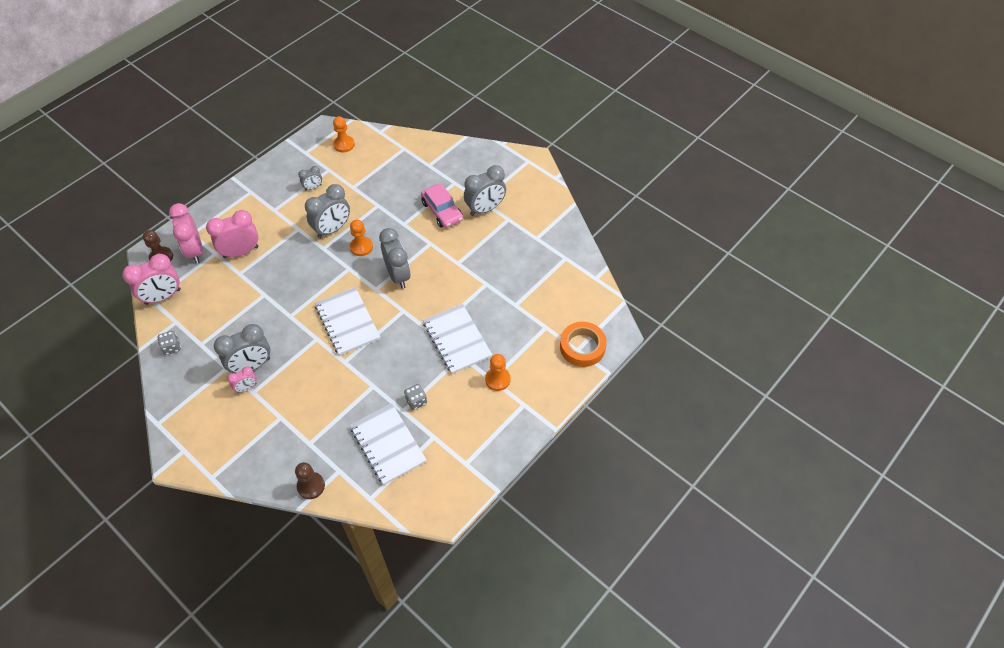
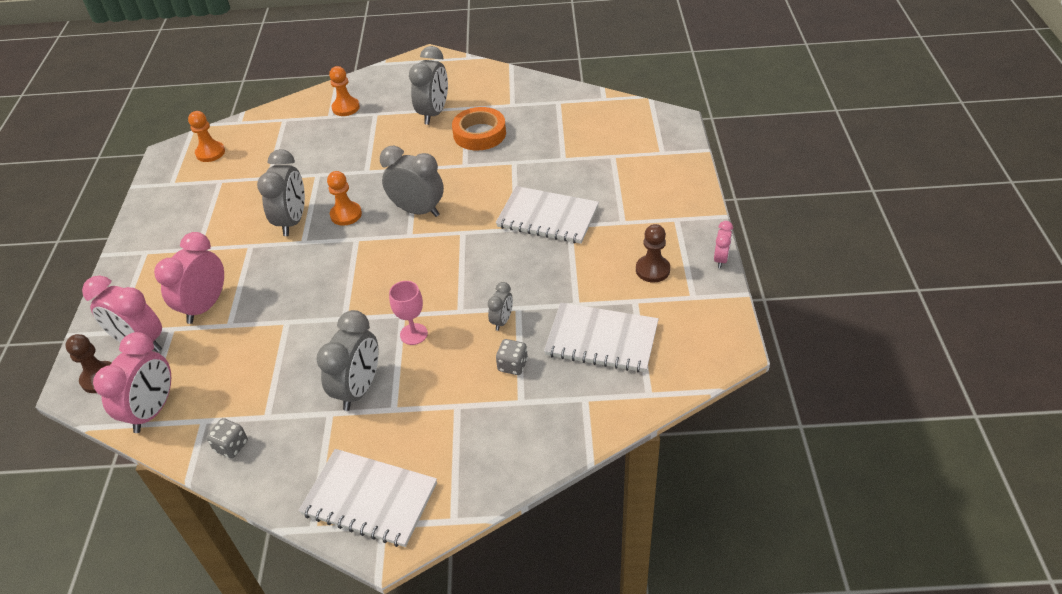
camera: 40 degrees left, 10 degrees down
pink clock [227,366,257,393] -> pink clock moved to [714,221,733,268]
brown pawn [295,462,325,499] -> brown pawn moved to [636,224,670,282]
grey clock [298,166,322,191] -> grey clock moved to [488,282,513,331]
white notebook [315,287,380,356] -> white notebook moved to [298,449,437,547]
grey dice [404,384,427,410] -> grey dice moved to [496,339,528,375]
pink car [421,183,463,228] -> none
orange pawn [485,354,511,391] -> orange pawn moved to [329,66,360,116]
orange tape [560,322,607,367] -> orange tape moved to [452,107,506,151]
none -> pink goblet [389,281,428,345]

